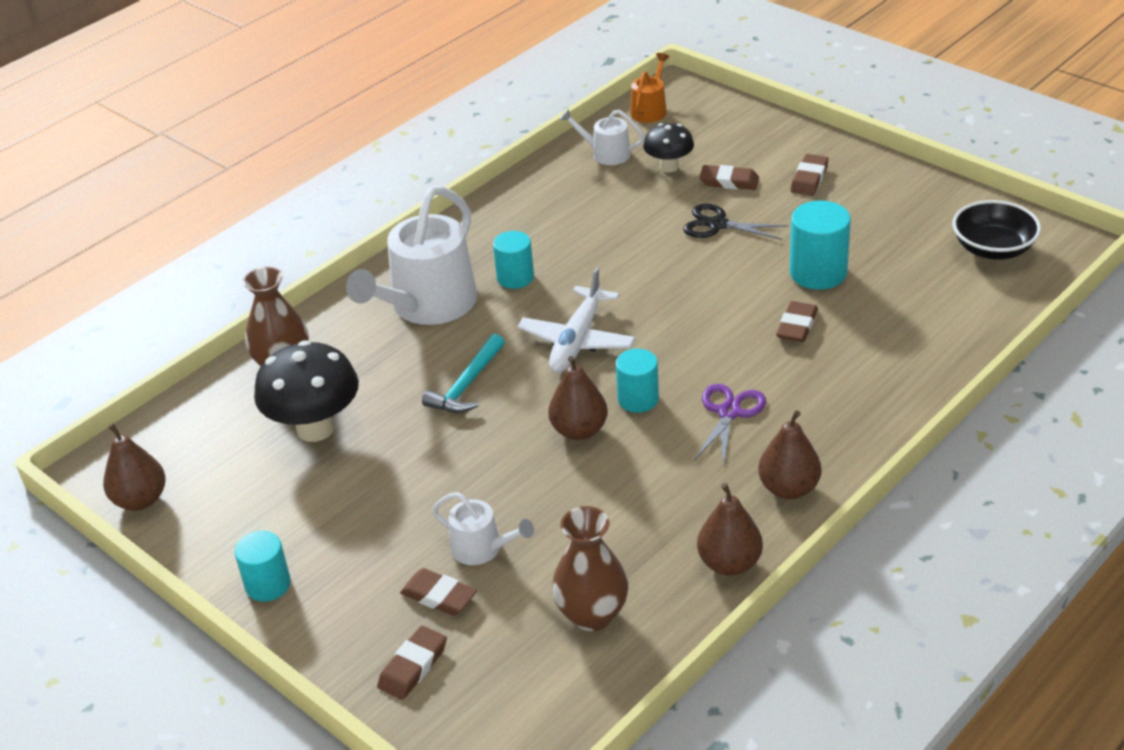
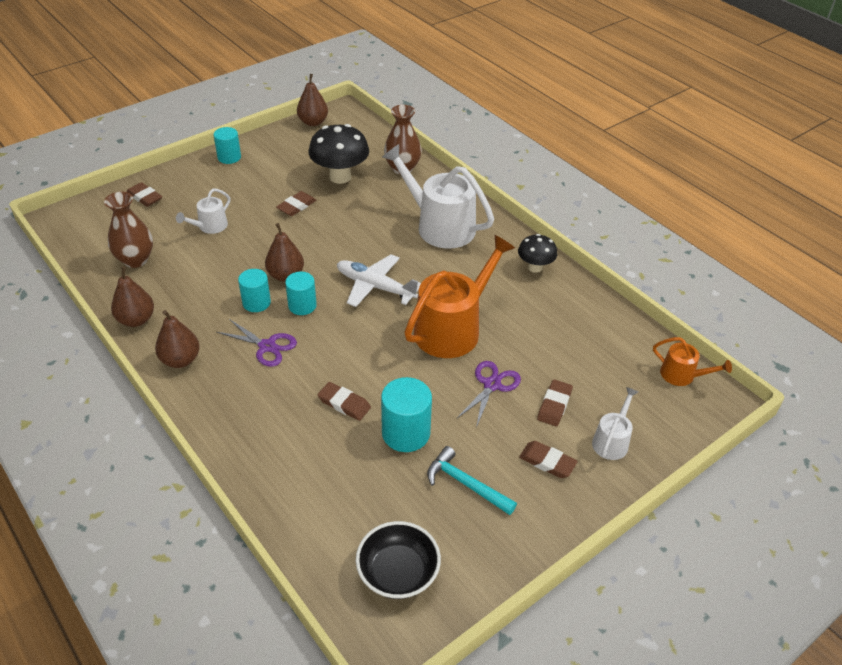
camera: 95 degrees right, 5 degrees up
brown eraser [400,568,477,616] -> brown eraser moved to [276,191,316,216]
turquoise hammer [422,334,505,413] -> turquoise hammer moved to [427,446,517,515]
turquoise cylinder [493,231,534,289] -> turquoise cylinder moved to [238,269,271,312]
white watering can [560,109,644,165] -> white watering can moved to [592,387,638,460]
black mushroom [643,123,694,173] -> black mushroom moved to [518,234,557,273]
black scissors [683,204,788,240] -> purple scissors [456,361,521,428]
none -> orange watering can [404,235,515,358]

